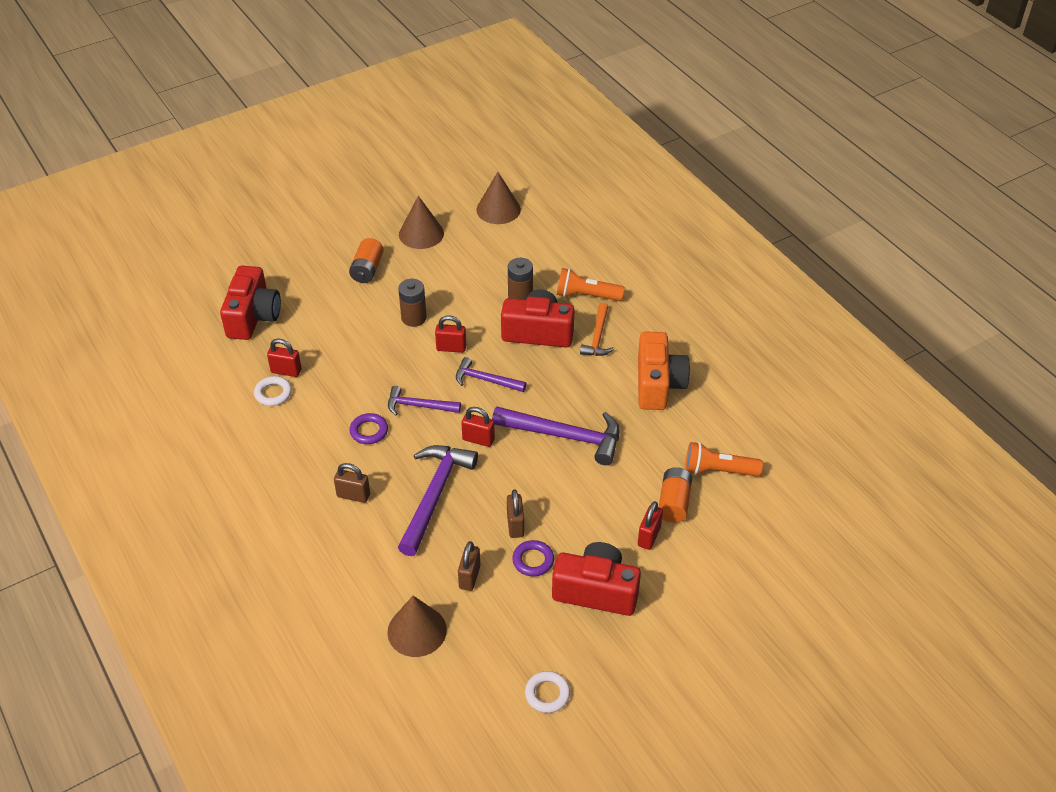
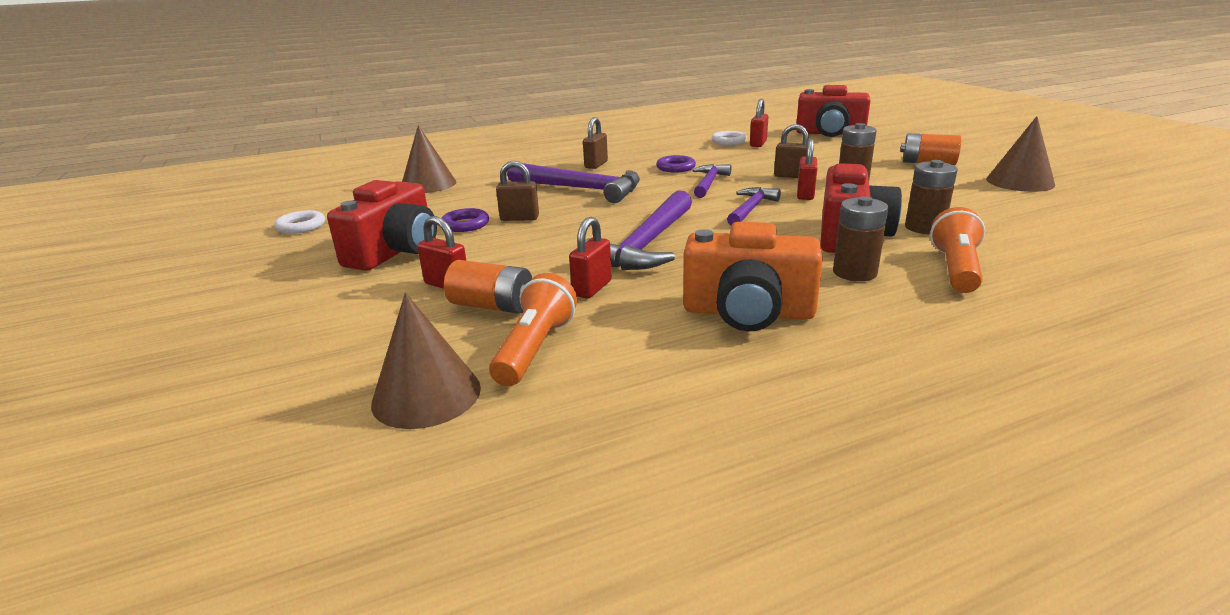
camera: 100 degrees right, 20 degrees down
brown padlock [458,541,480,591] -> brown padlock moved to [774,124,809,178]
red padlock [461,407,495,447] -> red padlock moved to [569,217,612,299]
brown cone [477,172,521,224] -> brown cone moved to [371,293,481,429]
orange hammer [580,303,614,356] -> brown battery [833,196,888,281]

